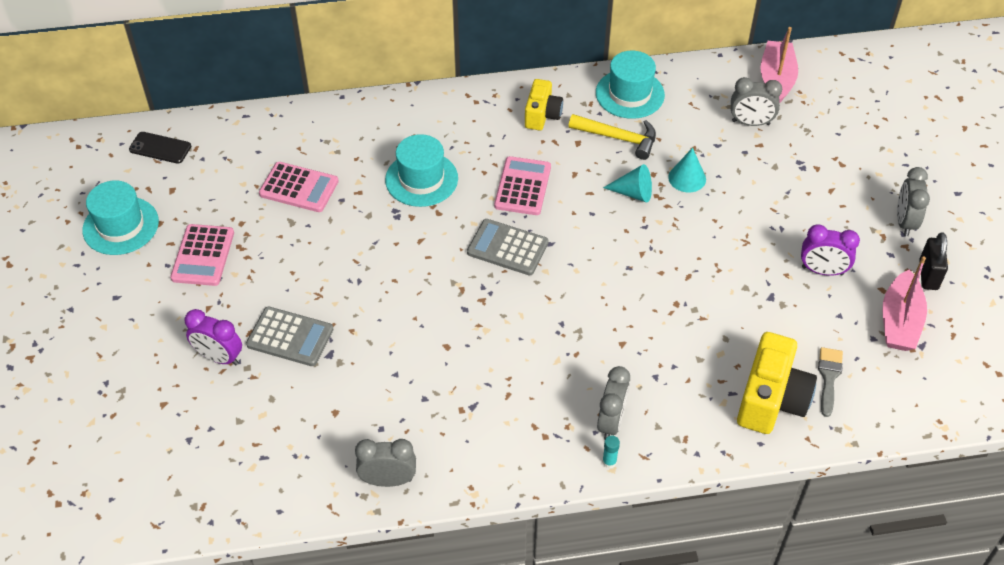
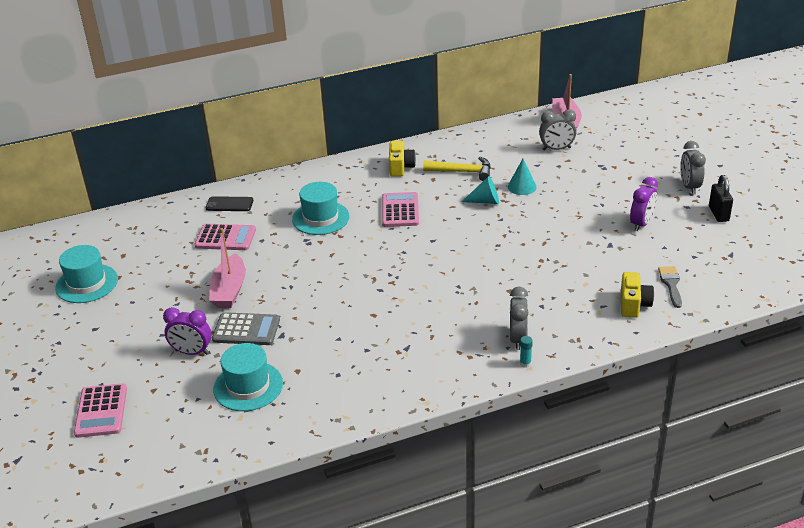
camera: 10 degrees left, 15 degrees down
black phone [129,132,191,164] -> black phone moved to [206,196,253,211]
pink calculator [170,224,234,286] -> pink calculator moved to [74,383,127,438]
grey clock [355,439,416,487] -> none
grey calculator [467,219,549,275] -> none
turquoise hat [596,51,665,119] -> turquoise hat moved to [213,343,283,411]
yellow camera [737,332,817,434] -> yellow camera [621,272,654,318], size x0.62
purple clock [801,224,860,276] -> purple clock turned 60 degrees counterclockwise [630,177,658,231]
pink boat [883,257,927,351] -> pink boat moved to [209,228,246,308]

